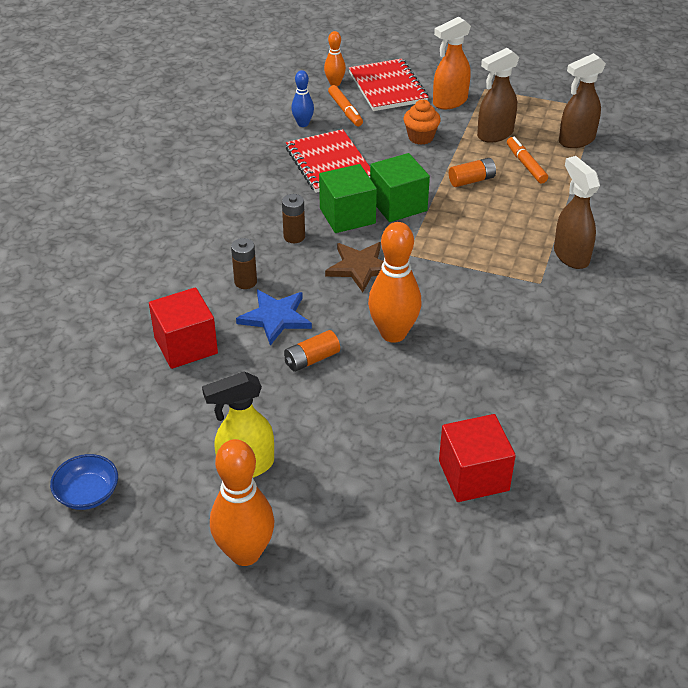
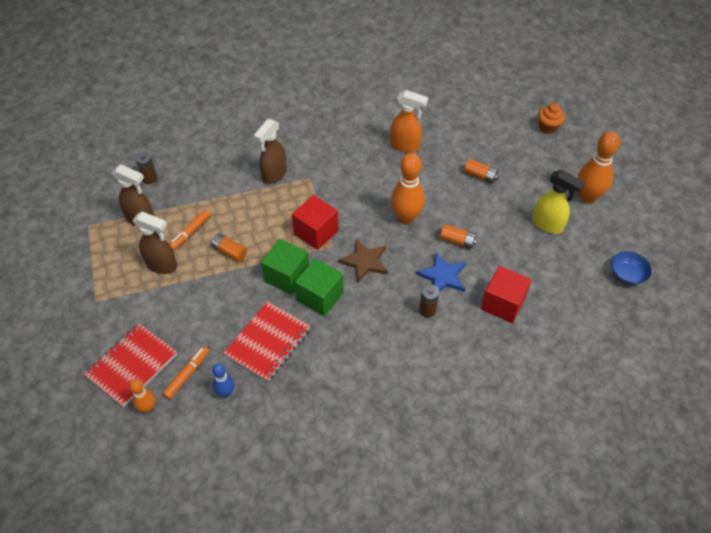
camera: 125 degrees left, 10 degrees up
brown battery [282,194,305,243] -> brown battery moved to [135,152,157,184]
orange cupcake [404,99,441,145] -> orange cupcake moved to [538,103,565,134]
orange spray bottle [433,17,471,109] -> orange spray bottle moved to [390,90,428,153]
red cube [439,414,516,502] -> red cube moved to [292,195,338,250]
none -> orange battery [464,159,498,183]

